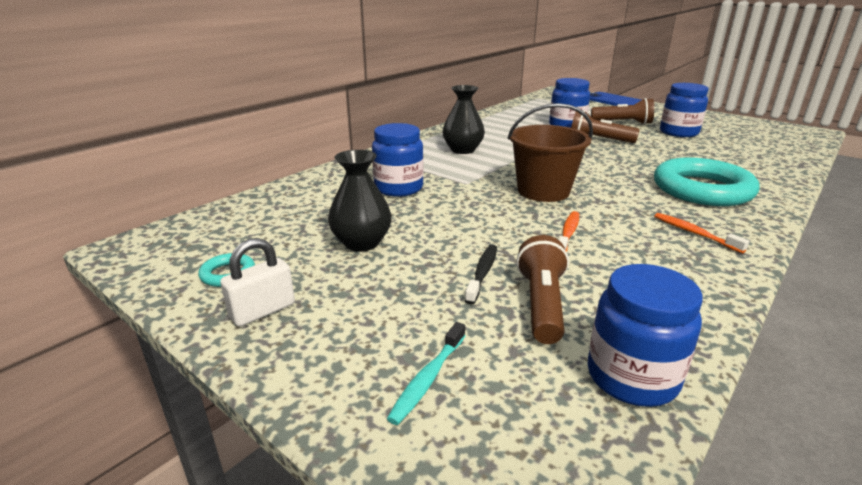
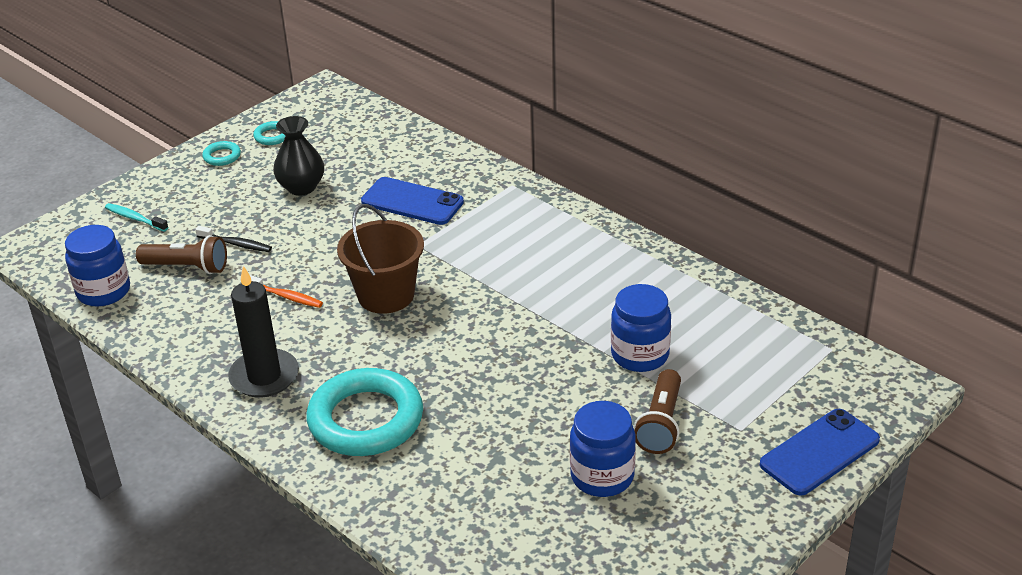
camera: 95 degrees right, 10 degrees up
white padlock [220,238,295,326] -> turquoise ring [202,141,241,166]
blue jar [372,123,424,197] -> blue phone [361,177,464,225]
black vase [442,85,485,154] -> none
brown flashlight [571,110,640,143] -> none
orange toothbrush [654,213,750,253] -> black candle [228,266,299,397]

